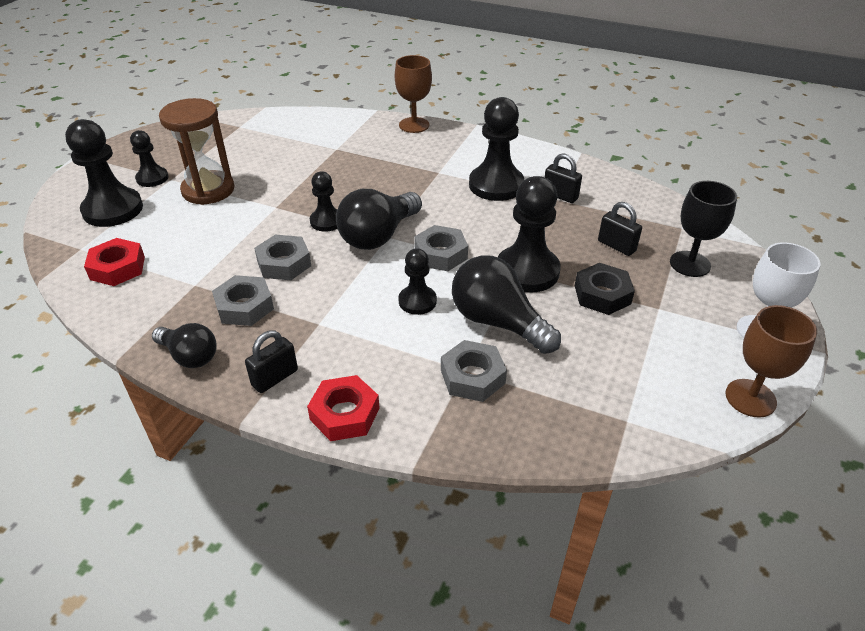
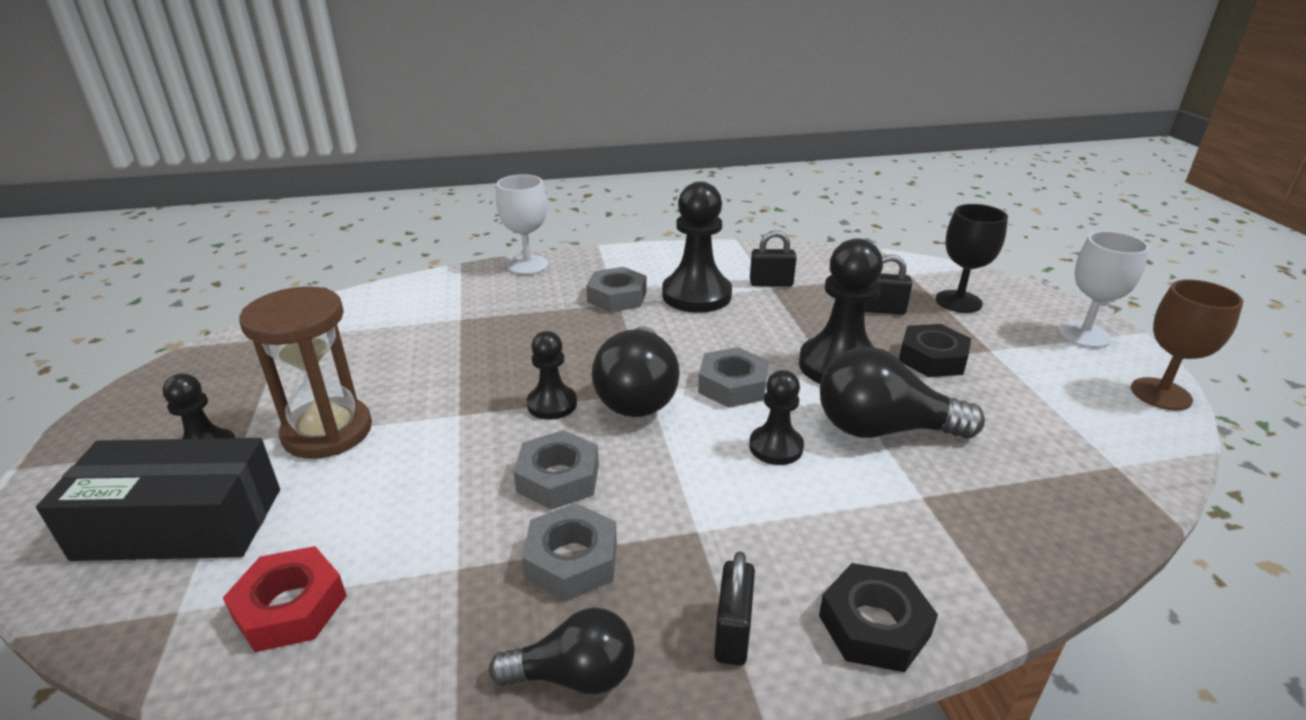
camera: 35 degrees left, 10 degrees down
black pawn [65,119,143,227] -> black box [36,438,280,561]
red nut [307,375,380,441] -> black nut [819,563,938,672]
brown goblet [395,55,432,133] -> white goblet [496,175,548,275]
grey nut [441,340,507,402] -> grey nut moved to [586,267,646,312]

